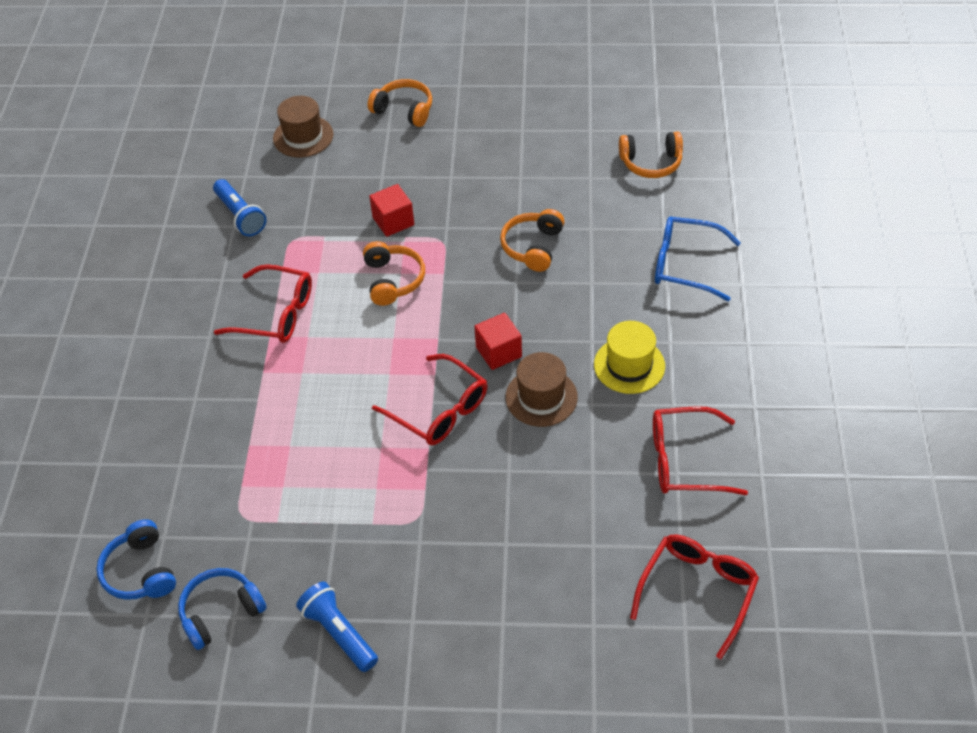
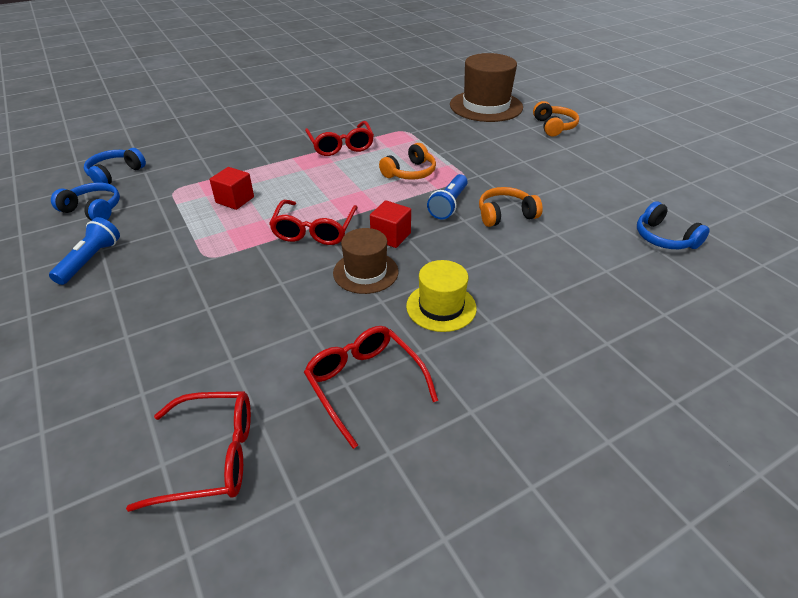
camera: 55 degrees right, 10 degrees down
blue flashlight [213,179,267,236] -> blue flashlight moved to [427,174,468,220]
brown hat [273,96,333,158] -> brown hat [450,53,523,122], size x1.71
red cube [369,184,414,237] -> red cube moved to [209,167,254,210]
orange headphones [619,131,683,178] -> blue headphones [637,201,710,249]
blue glasses [655,216,741,301] -> none

